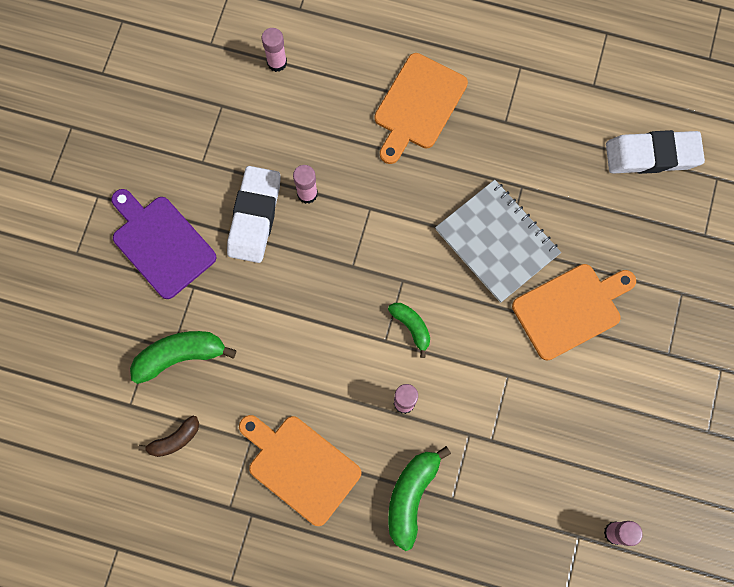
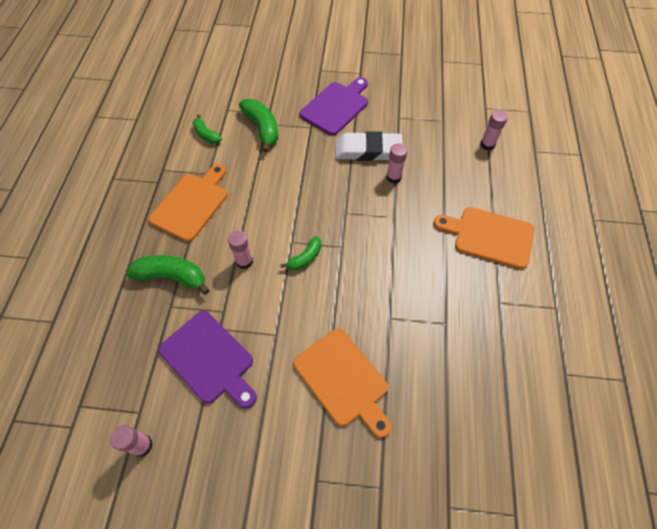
camera: 80 degrees right, 15 degrees down
brown banana [138,416,199,457] -> green banana [193,114,222,144]
grey notebook [435,180,561,303] -> none
white eraser [606,130,705,174] -> none
none -> purple cutting board [159,311,257,409]

